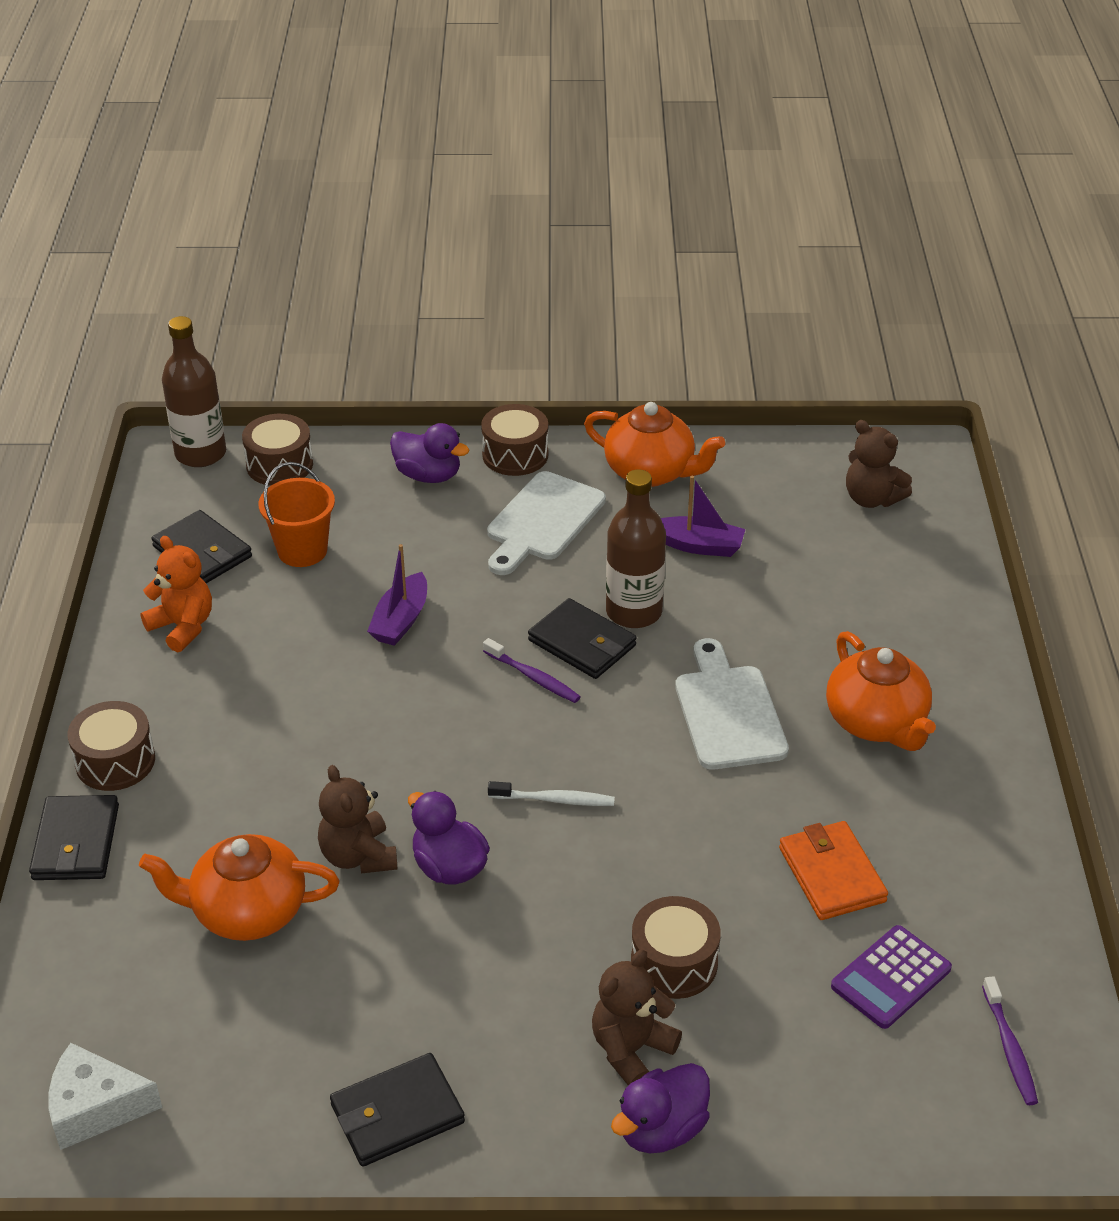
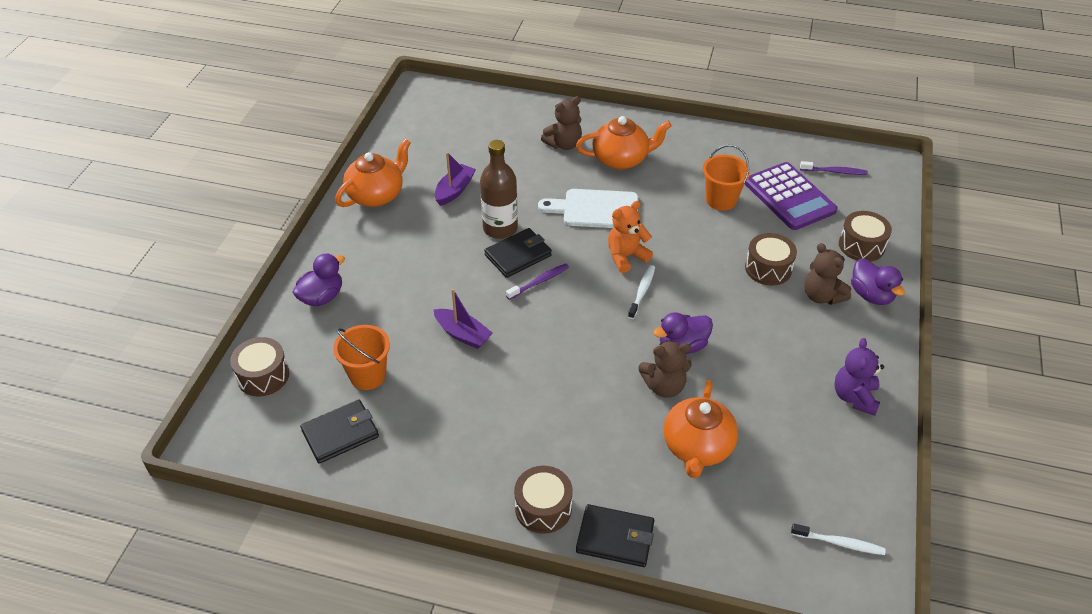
camera: 75 degrees left, 5 degrees up
white cheese [49,1043,162,1150] -> white toothbrush [791,524,886,555]
orange teddy bear [140,536,212,652] -> orange teddy bear moved to [608,201,653,273]
brown bottle [162,316,226,467] -> none
black wallet [330,1053,465,1167] -> purple teddy bear [834,338,884,416]
brown drum [481,404,549,476] -> brown drum moved to [839,211,892,262]
white cutting board [487,471,606,575] -> none
orange wallet [779,821,888,920] -> orange bucket [703,145,750,211]
purple calculator [831,925,952,1029] -> purple calculator [744,162,838,230], size x1.56
brown teddy bear [846,420,912,508] -> brown teddy bear moved to [541,96,582,150]

